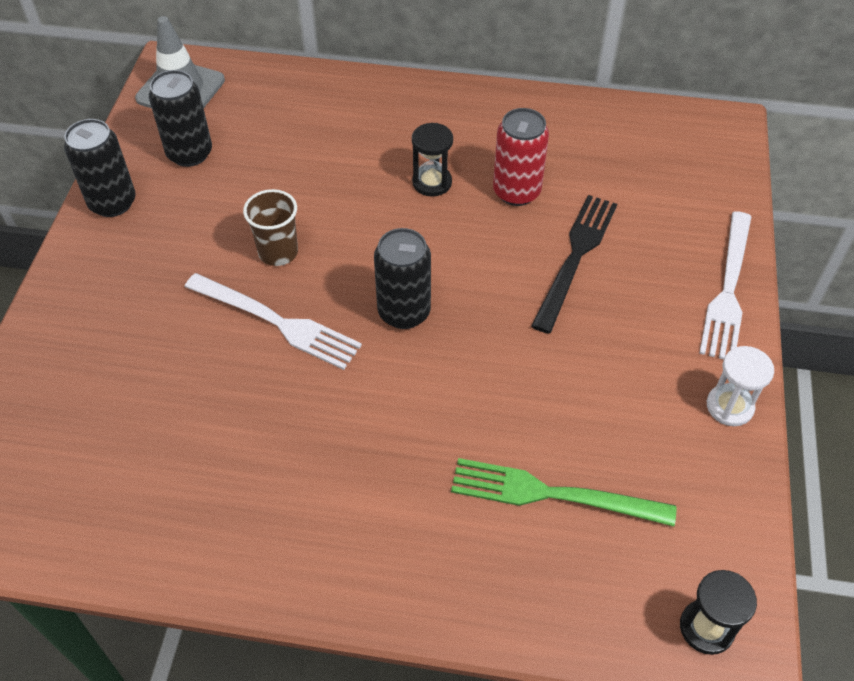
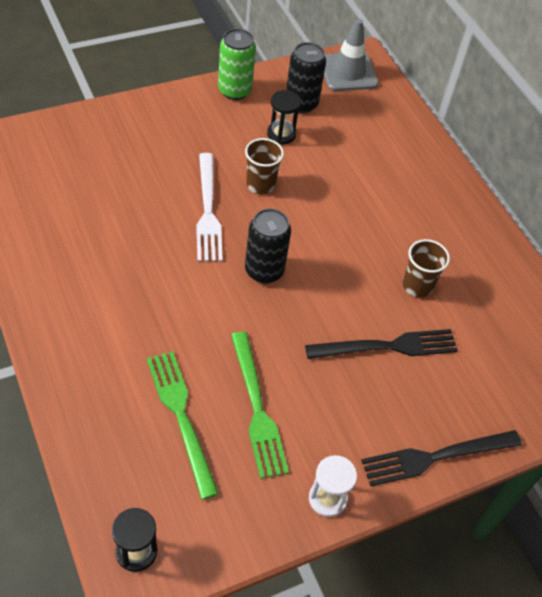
camera: 50 degrees right, 0 degrees up
black can [64,119,136,217] -> green can [218,29,256,100]
black hourglass [412,123,453,197] -> black hourglass moved to [267,90,301,145]
red can [493,108,549,206] -> brown cup [403,239,450,298]
white fork [699,211,751,359] -> black fork [361,430,522,486]
none -> green fork [231,331,289,479]

